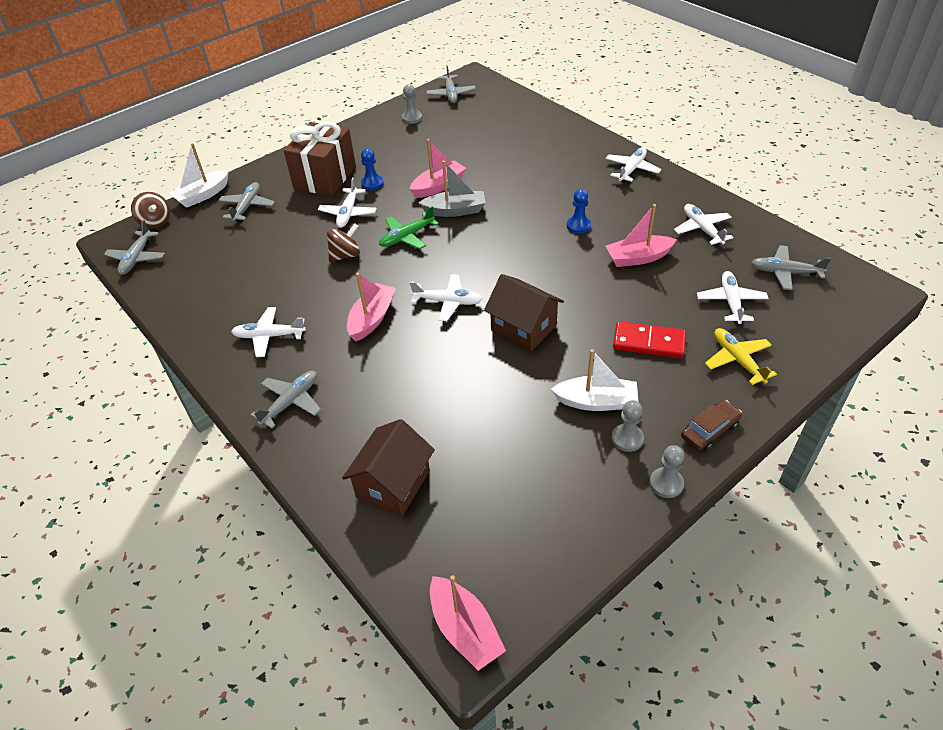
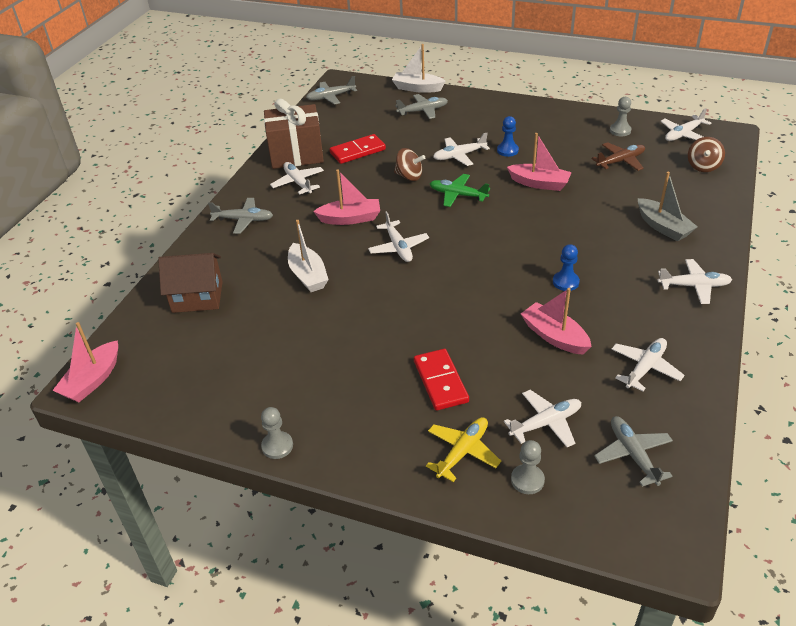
camera: 60 degrees right, 5 degrees down
brown spinning top [131,192,170,229] -> brown spinning top moved to [688,137,725,172]
brown gift [284,121,356,196] -> brown gift moved to [264,98,324,169]
grey boat [419,161,485,217] -> grey boat moved to [638,172,698,241]
grey plane [426,65,476,103] -> white plane [661,108,711,141]
brown house [484,274,564,351] -> none
white boat [551,349,638,411] -> white boat moved to [288,220,329,292]
grey pawn [611,400,644,452] -> grey pawn moved to [511,440,545,494]
brown car [681,400,742,451] -> none
none -> red domino [330,134,386,164]
none -> brown plane [592,142,645,171]

